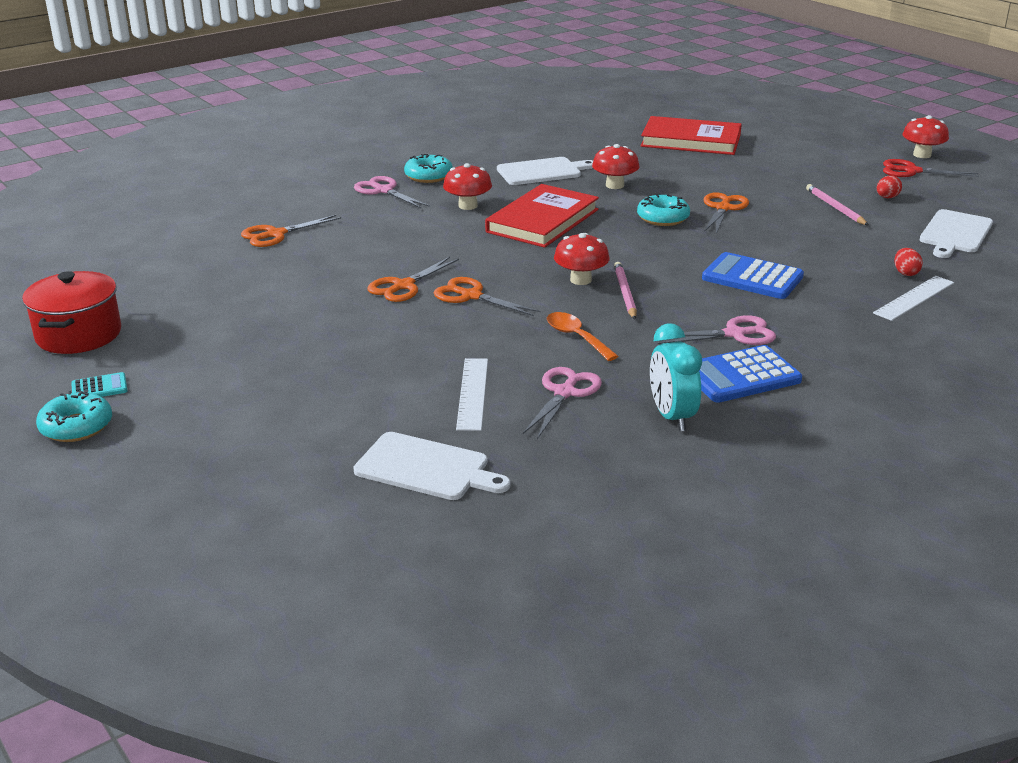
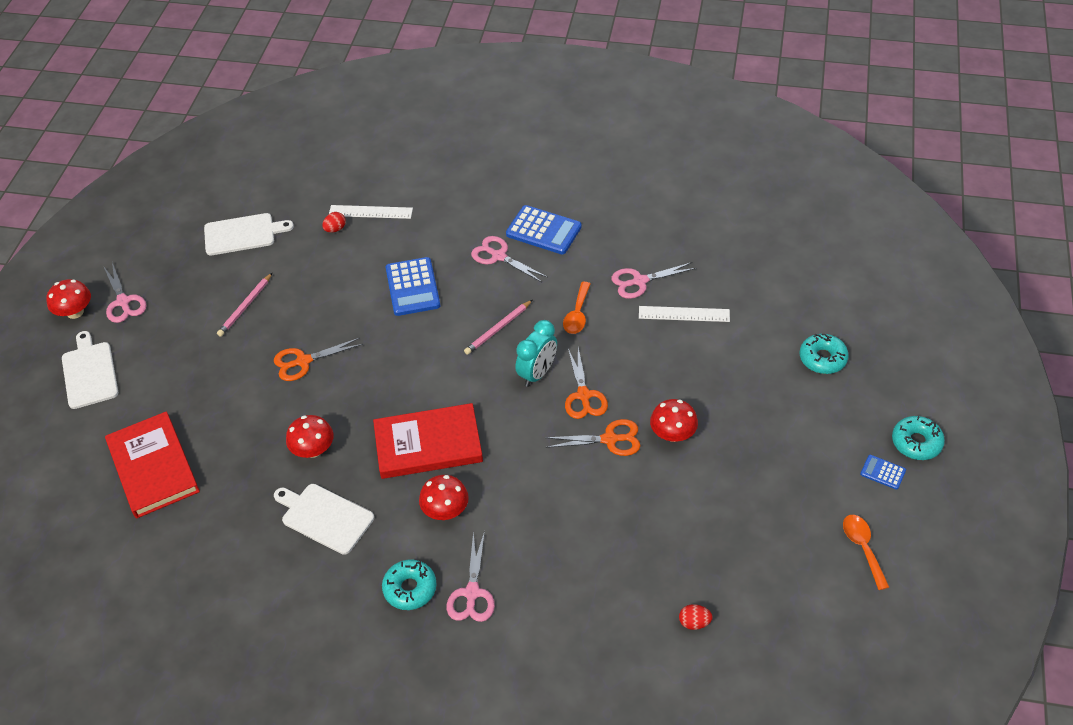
camera: 130 degrees left, 20 degrees up
red pot [22,271,121,354] -> orange spoon [843,515,889,590]
turquoise calculator [71,372,127,397] -> blue calculator [860,455,906,490]
orange scissors [241,215,341,247] -> none
white cutting board [353,432,510,500] -> white cutting board moved to [62,331,118,409]
white ruler [456,358,488,431] -> white ruler turned 45 degrees clockwise [639,306,730,322]
red mushroom [554,233,610,285] -> red mushroom moved to [650,399,698,442]
turquoise donut [637,193,690,226] -> turquoise donut moved to [800,334,849,374]
turquoise clock [650,323,702,431] -> turquoise clock moved to [516,320,557,387]
red egg [877,175,902,198] -> red egg moved to [679,604,713,630]
red scissors [883,159,979,177] -> pink scissors [104,262,146,323]

